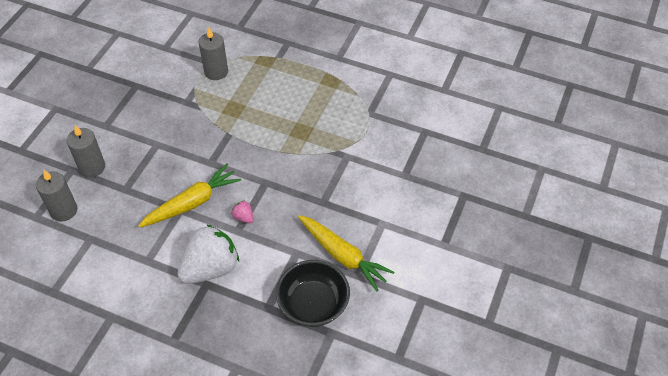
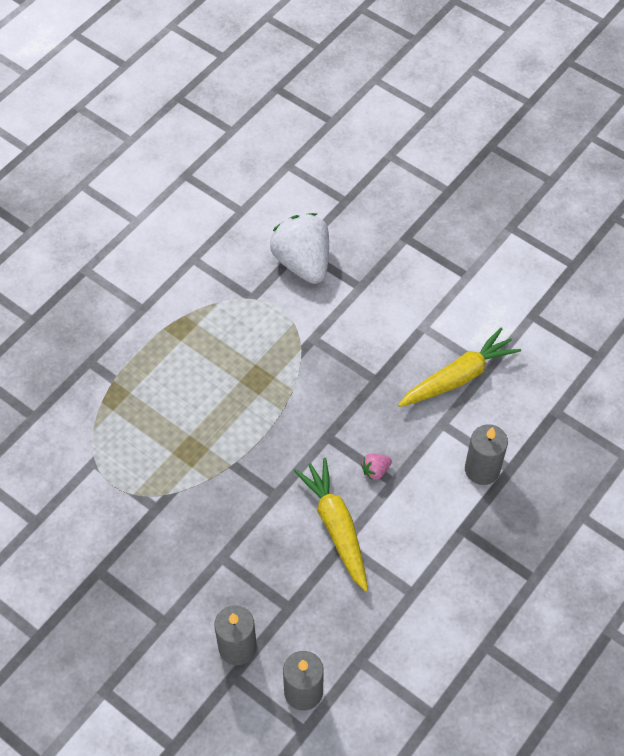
camera: 75 degrees left, 5 degrees up
white strawberry [177,224,239,284] -> white strawberry moved to [270,213,329,284]
grey candle [199,27,228,80] -> grey candle moved to [465,424,508,485]
black bowl [276,260,350,327] -> none

